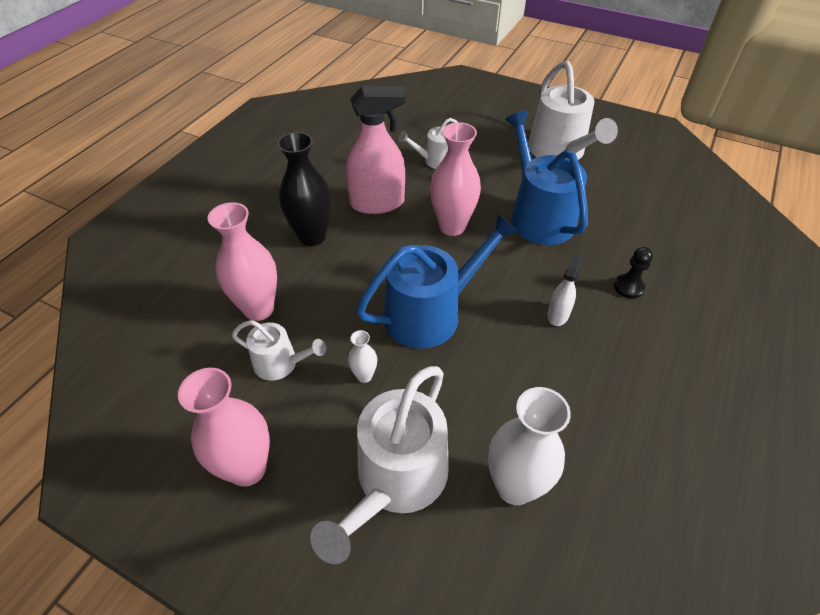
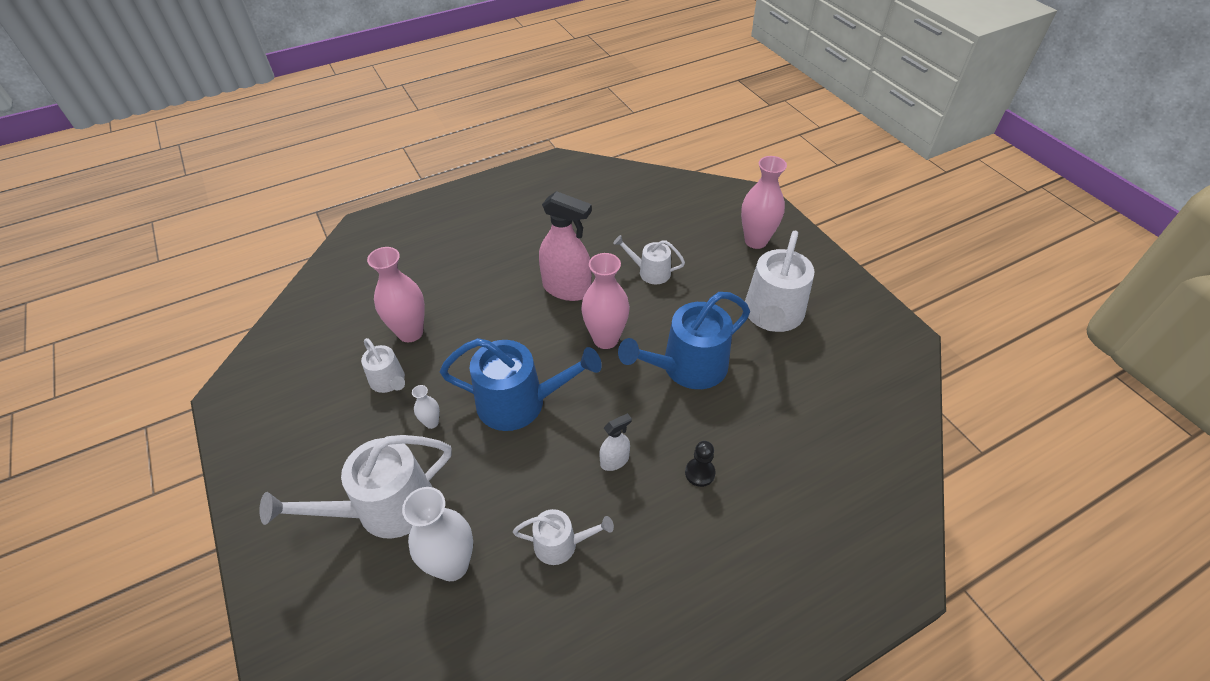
camera: 35 degrees right, 0 degrees up
pink vase [178,368,270,487] -> pink vase moved to [741,156,787,249]
black vase [277,132,331,246] -> none
blue watering can [505,111,588,245] -> blue watering can turned 135 degrees counterclockwise [618,292,750,389]
none -> white watering can [513,509,614,565]

